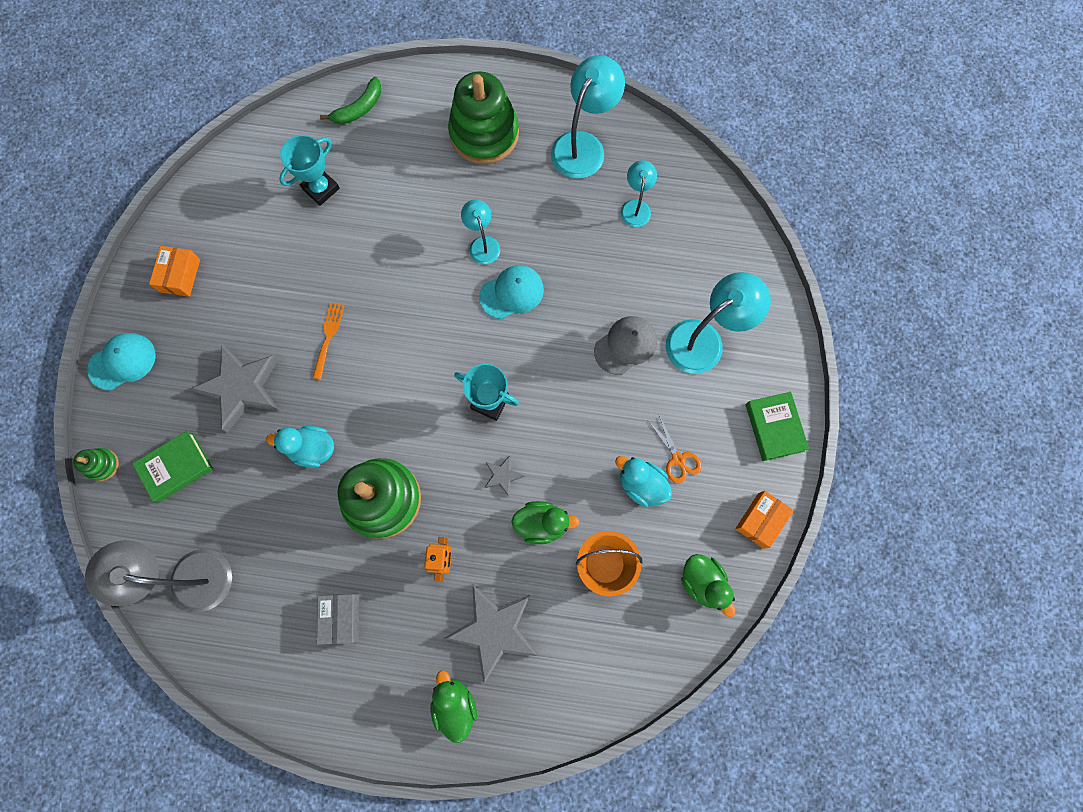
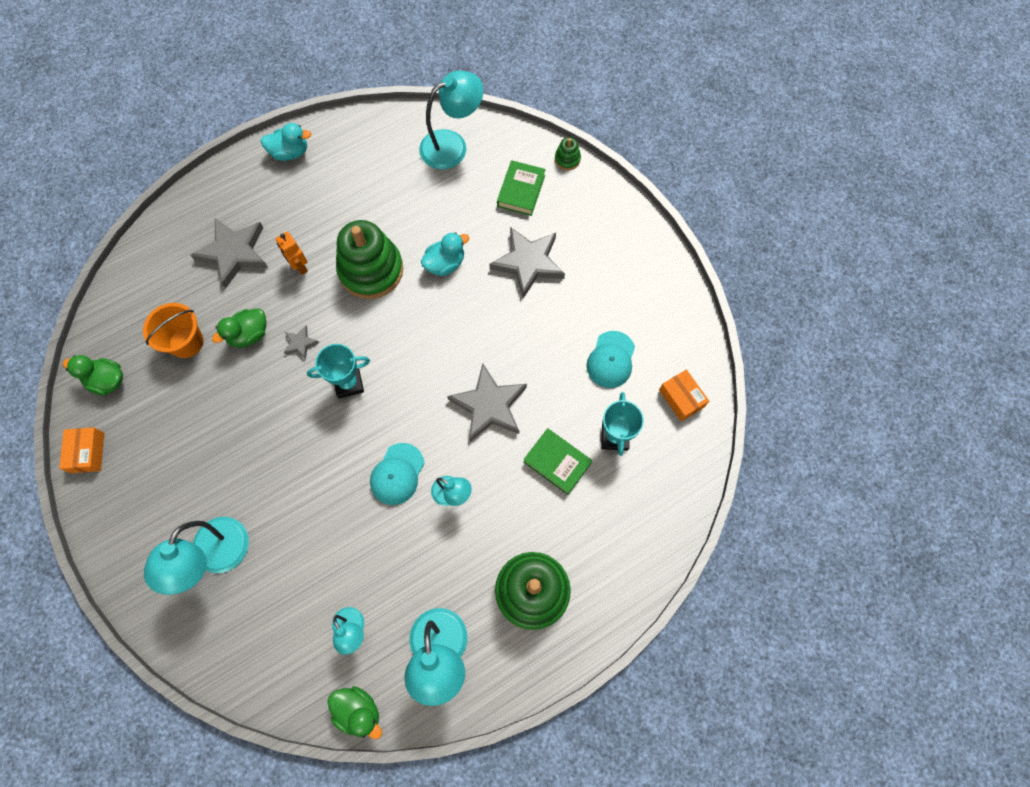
camera: 140 degrees right, 5 degrees down
grey lamp [85,540,232,612] -> turquoise lamp [419,71,483,169]
turquoise cap [88,333,156,390] -> turquoise cap moved to [586,331,635,388]
orange box [149,246,200,297] -> orange box moved to [659,369,709,421]
orange fork [312,303,345,380] -> none
grey box [317,594,359,645] -> none
green banana [320,77,381,124] -> none
green duck [431,670,477,743] -> green duck moved to [327,686,382,739]
grey cap [594,316,657,375] -> none
turquoise duck [615,456,672,507] -> turquoise duck moved to [261,123,311,161]
orange scissors [648,415,702,484] -> none
green book [746,392,809,461] -> green book moved to [523,428,592,495]
none -> grey star [447,364,527,442]

